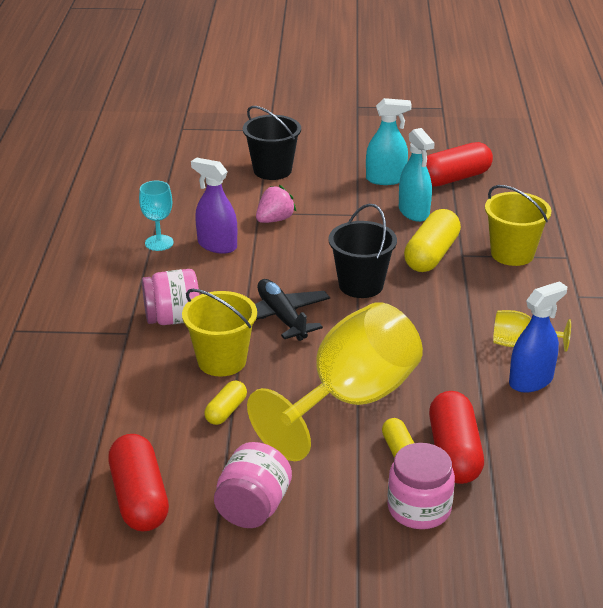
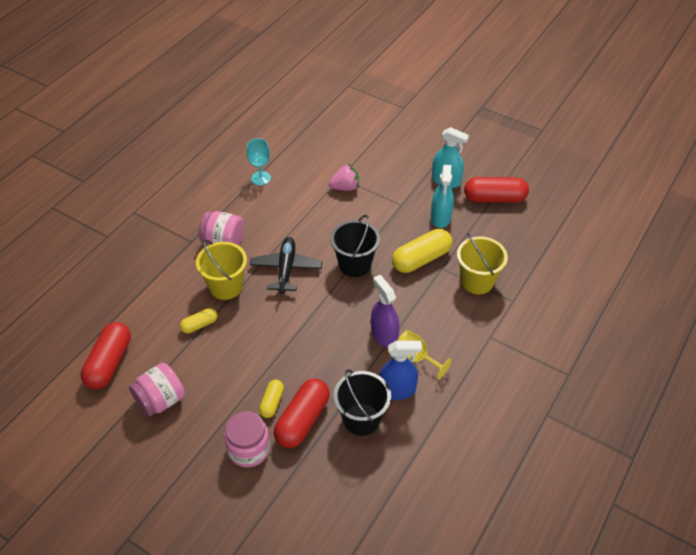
camera: 30 degrees right, 15 degrees up
purple spray bottle [191,157,237,254] -> purple spray bottle moved to [371,275,399,348]
black bucket [243,106,301,180] -> black bucket moved to [334,369,391,436]
yellow goblet [247,302,423,461] -> none

